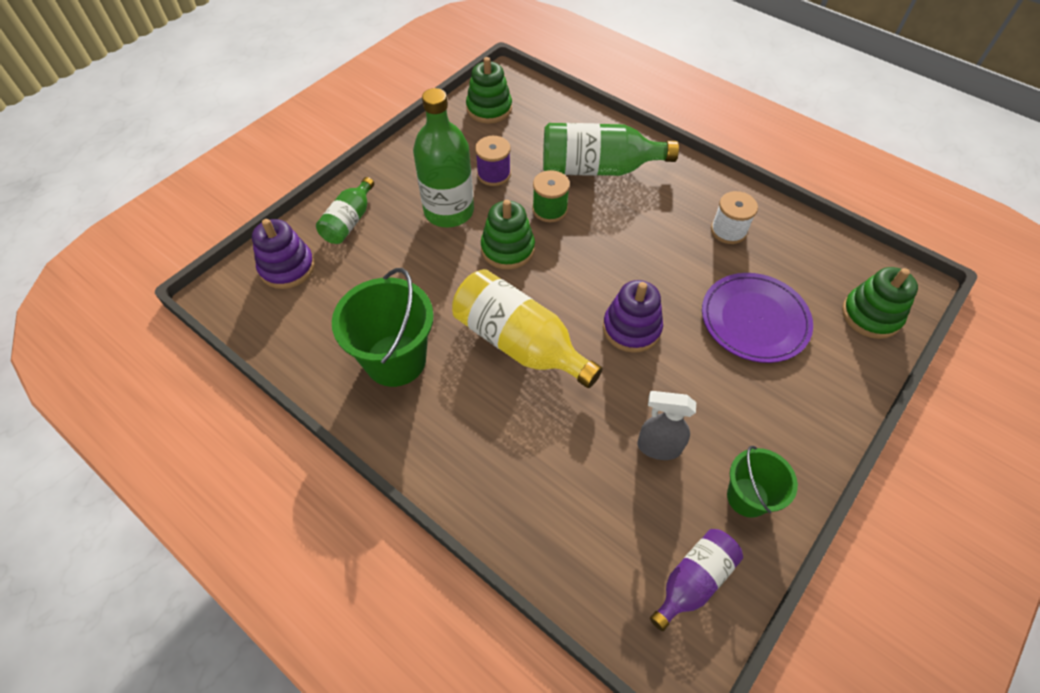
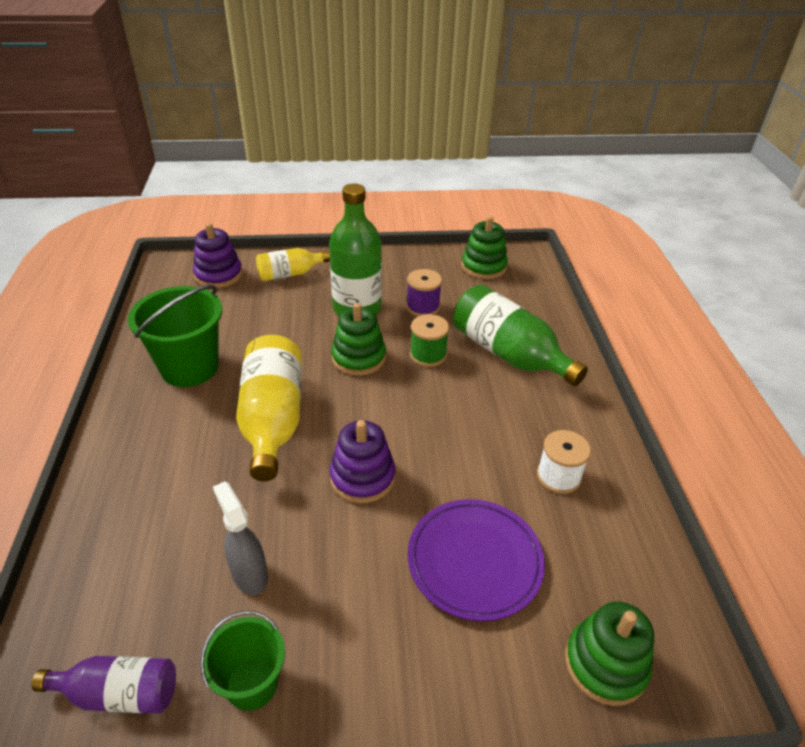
camera: 45 degrees right, 15 degrees down
green bottle [316,177,374,244] -> yellow bottle [256,248,330,281]

